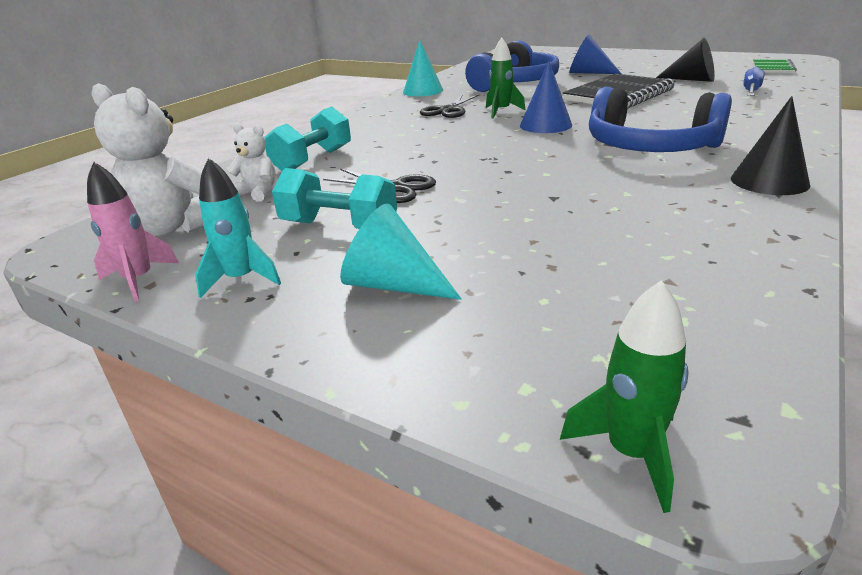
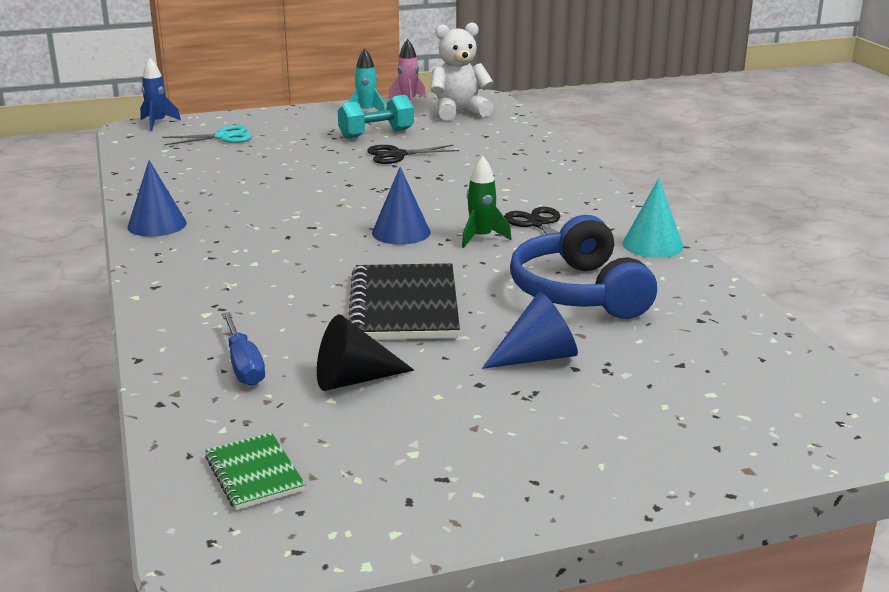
camera: 130 degrees right, 5 degrees down
white teddy bear [227,123,276,202] -> none
turquoise dumbbell [264,106,351,171] -> none
turquoise cone [340,204,462,300] -> none
green rocket [560,280,689,513] -> blue rocket [140,58,181,131]
blue headphones [589,87,732,152] -> none
black cone [731,96,810,195] -> blue cone [128,160,187,237]
none -> turquoise scissors [162,125,252,145]

